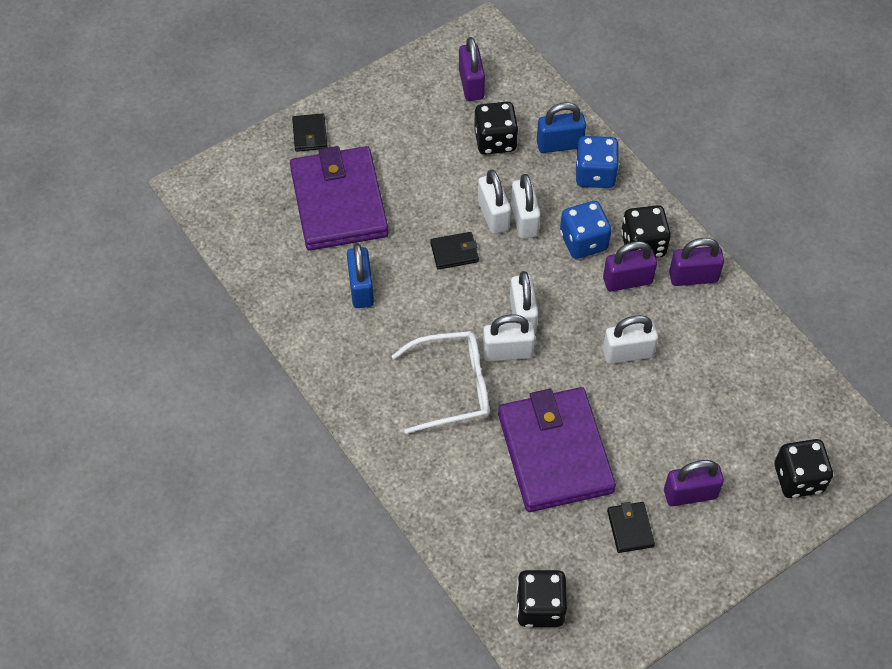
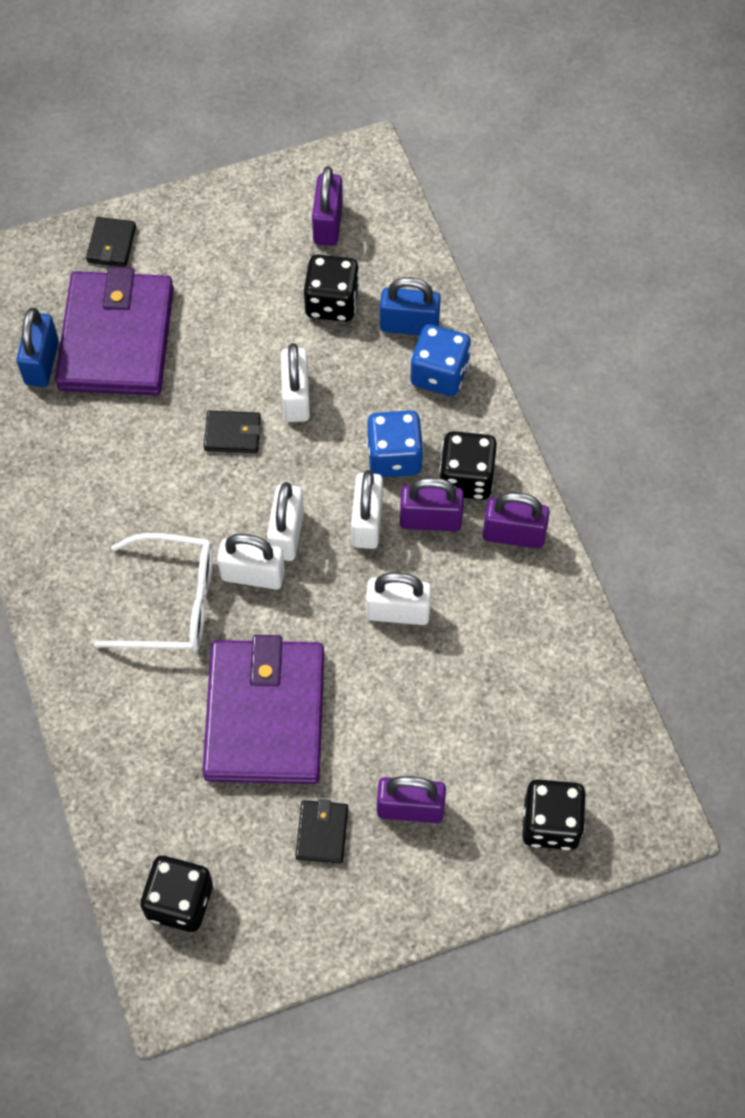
camera: 15 degrees right, 5 degrees up
blue padlock [347,243,374,308] -> blue padlock moved to [17,308,59,387]
white padlock [511,174,541,239] -> white padlock moved to [351,470,383,549]

